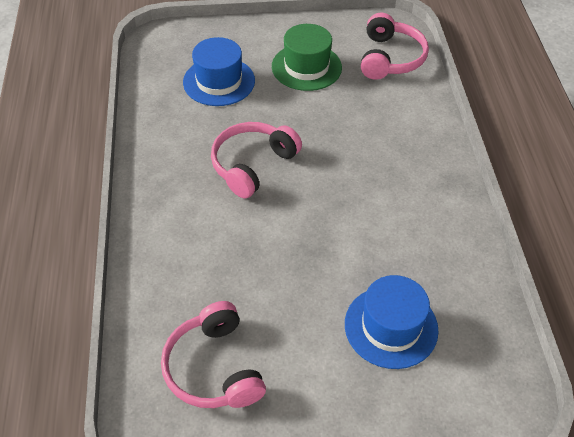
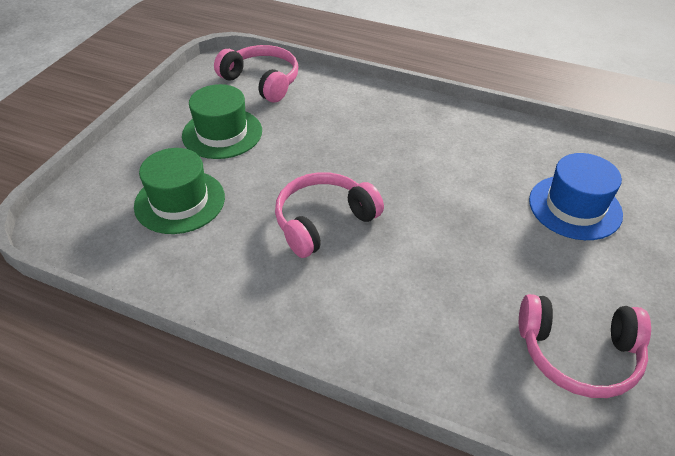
camera: 60 degrees left, 5 degrees down
blue hat [183,37,255,106] -> green hat [134,148,225,234]
pink headphones [211,122,302,198] -> pink headphones turned 75 degrees clockwise [275,172,384,258]

